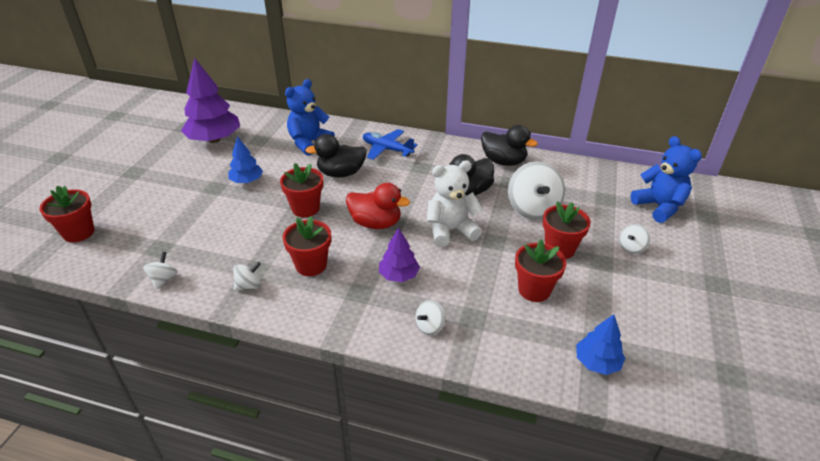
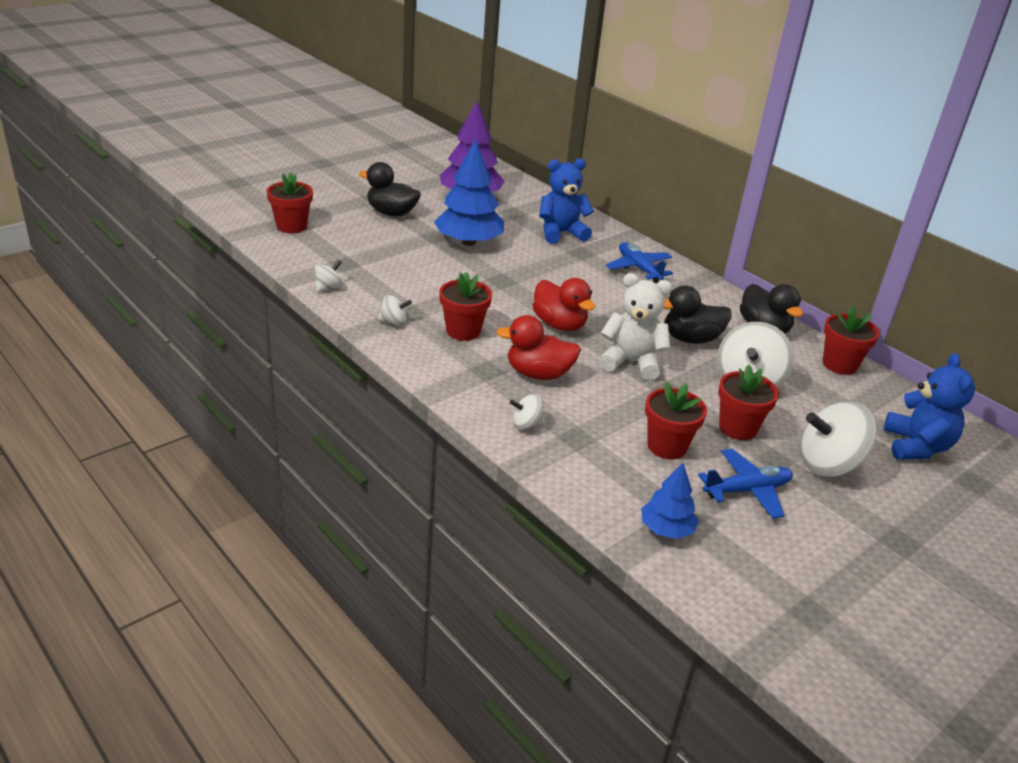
camera: 30 degrees right, 5 degrees down
blue tree [228,136,263,183] -> blue tree [434,139,504,246], size x1.82
red flower pot [280,163,323,217] -> red flower pot moved to [823,306,880,375]
black duck [305,134,367,177] -> black duck moved to [359,162,421,216]
purple tree [379,228,420,282] -> red duck [496,315,581,380]
white spinning top [619,224,650,254] -> white spinning top [800,402,877,477], size x2.05
none -> blue plane [698,449,793,519]

